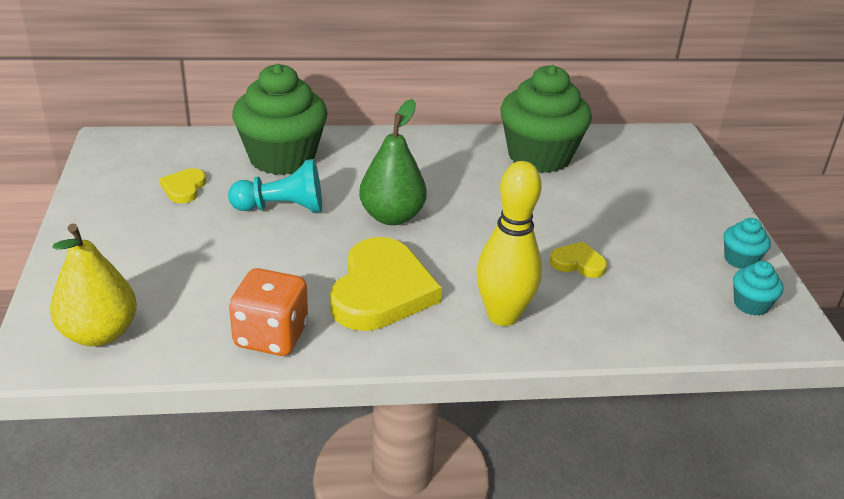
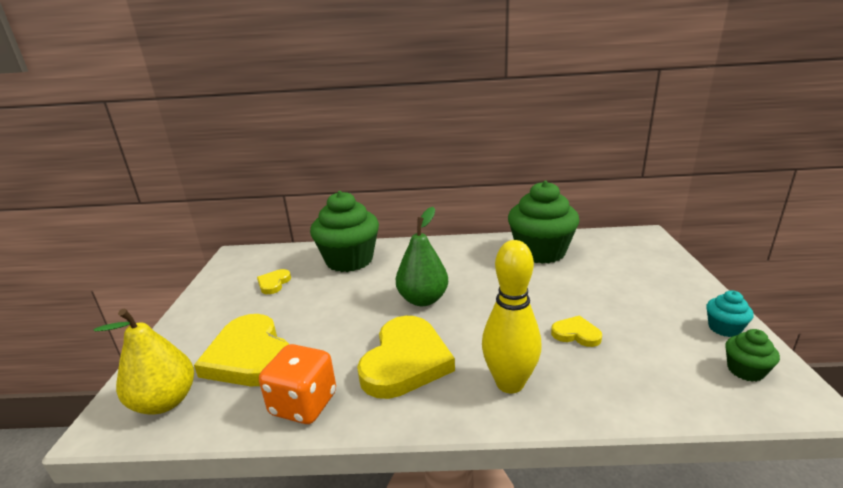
camera: 10 degrees right, 10 degrees down
turquoise pawn [228,159,322,213] -> none
turquoise cupcake [733,261,783,316] -> green cupcake [725,329,780,382]
none -> yellow heart [194,314,289,386]

